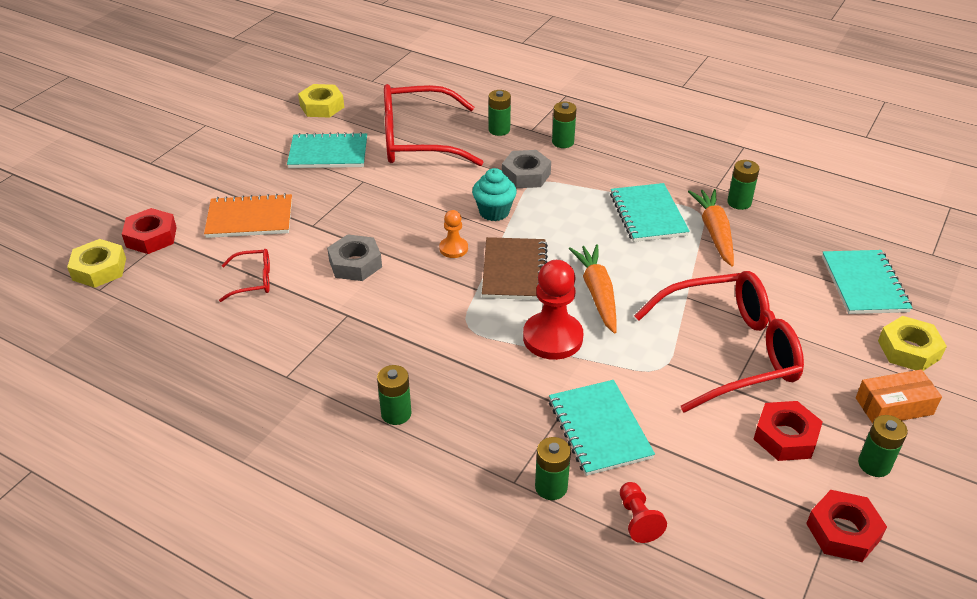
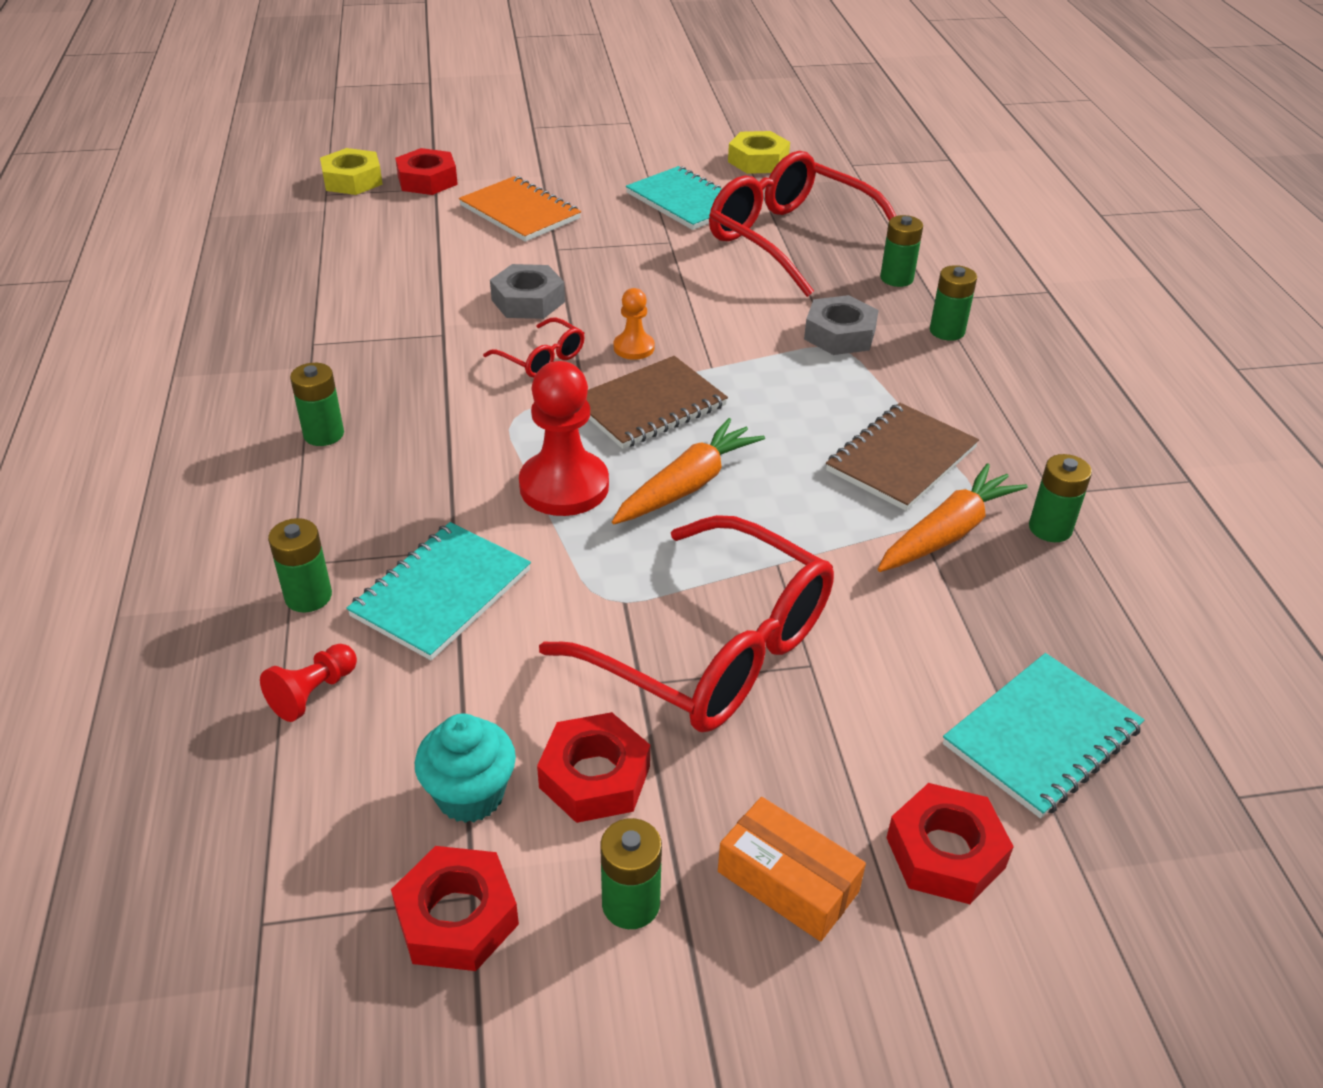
camera: 50 degrees right, 0 degrees up
red glasses [219,249,270,302] -> red glasses moved to [483,317,584,378]
turquoise cupcake [472,168,517,221] -> turquoise cupcake moved to [415,714,516,823]
turquoise notebook [610,183,690,242] -> brown notebook [826,403,979,511]
yellow nut [878,316,947,371] -> red nut [886,783,1014,904]

